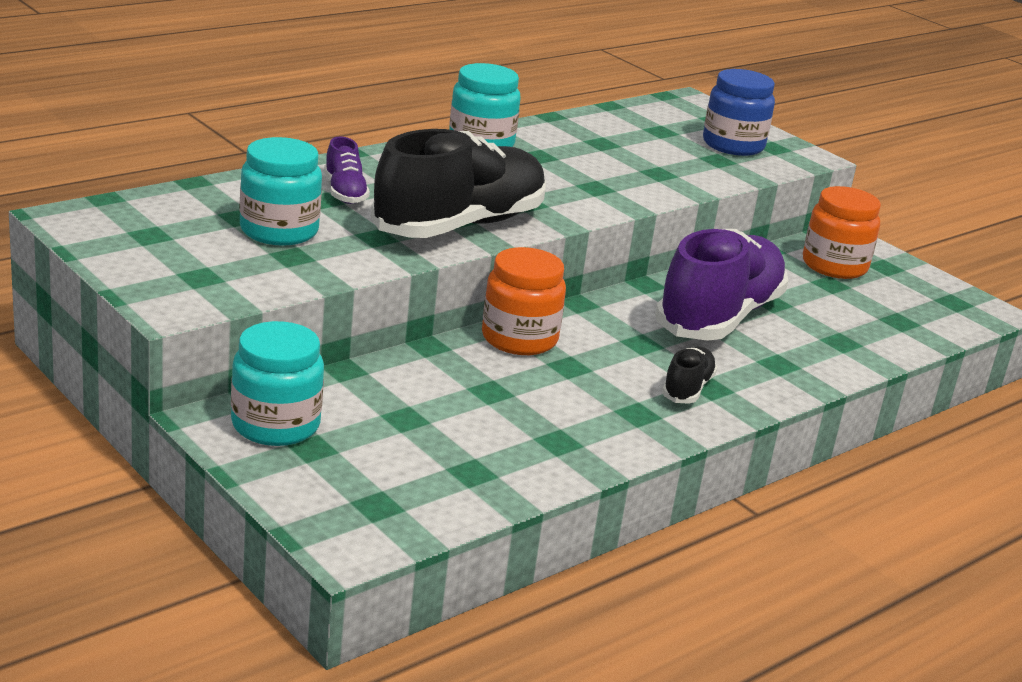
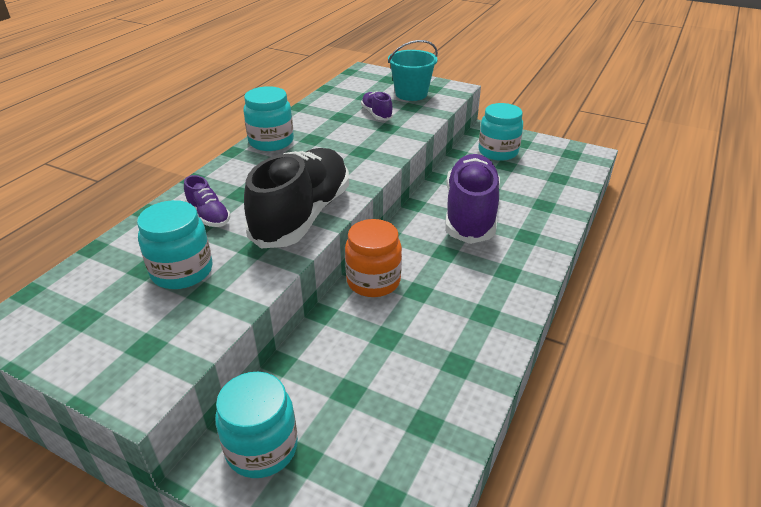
camera: 20 degrees left, 10 degrees up
black shoe [662,346,717,404] -> none
blue jar [703,69,775,156] -> turquoise bucket [388,40,438,101]
orange jar [803,186,881,279] -> turquoise jar [478,103,523,161]
none -> purple shoe [361,91,393,120]

